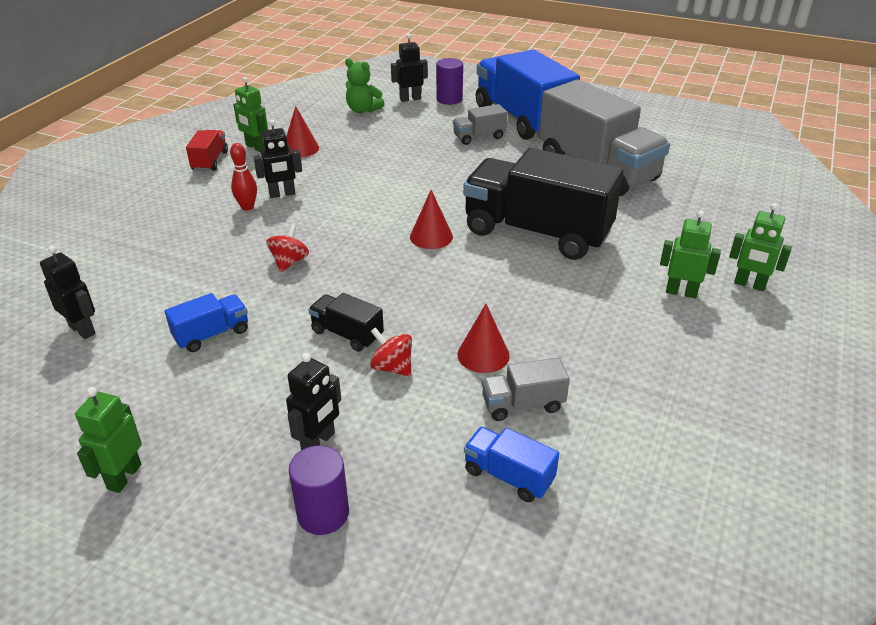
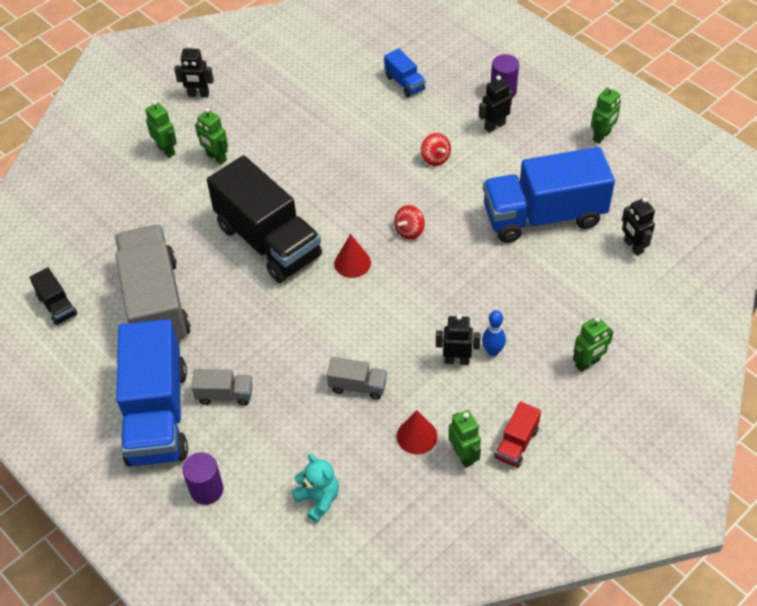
camera: 155 degrees left, 15 degrees up
blue truck [165,293,248,352] -> blue truck [483,147,615,243], size x2.31
red bowling pin [230,143,257,210] -> blue bowling pin [482,310,506,356]
red spinning top [266,223,309,272] -> red spinning top moved to [394,205,425,240]
black truck [308,293,384,352] -> black truck moved to [29,267,77,326]
green teddy bear [345,58,385,113] -> turquoise teddy bear [292,454,339,523]
black robot [391,34,428,102] -> black robot moved to [174,44,214,98]
red cone [457,304,510,373] -> none
grey truck [482,358,570,421] -> grey truck moved to [327,357,387,400]
none -> green robot [573,316,613,372]

